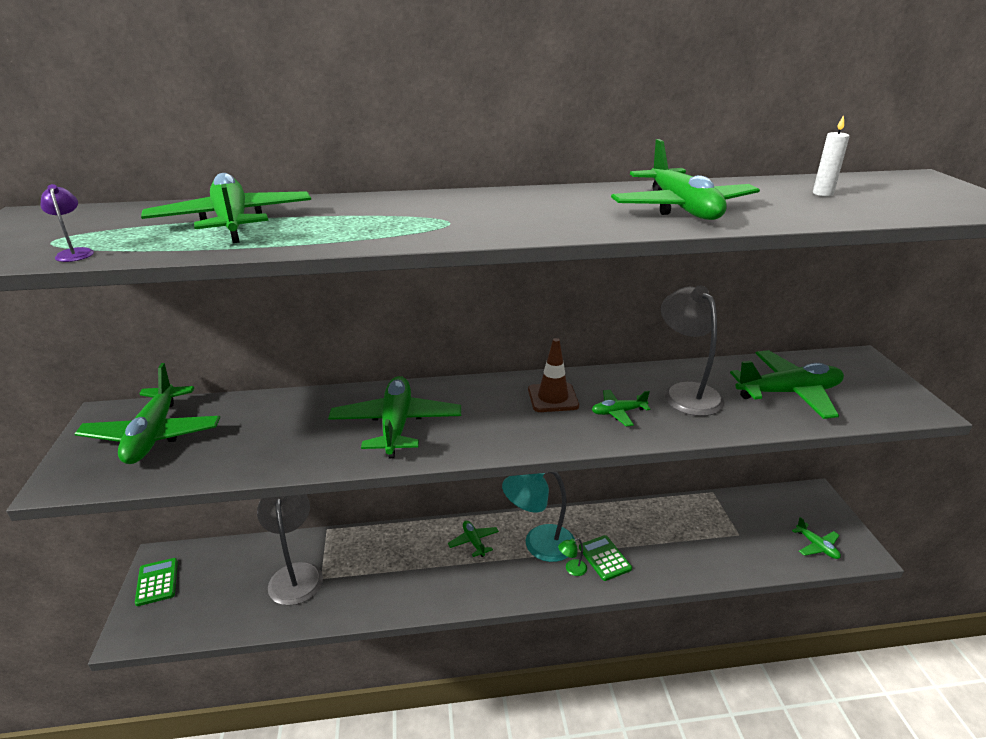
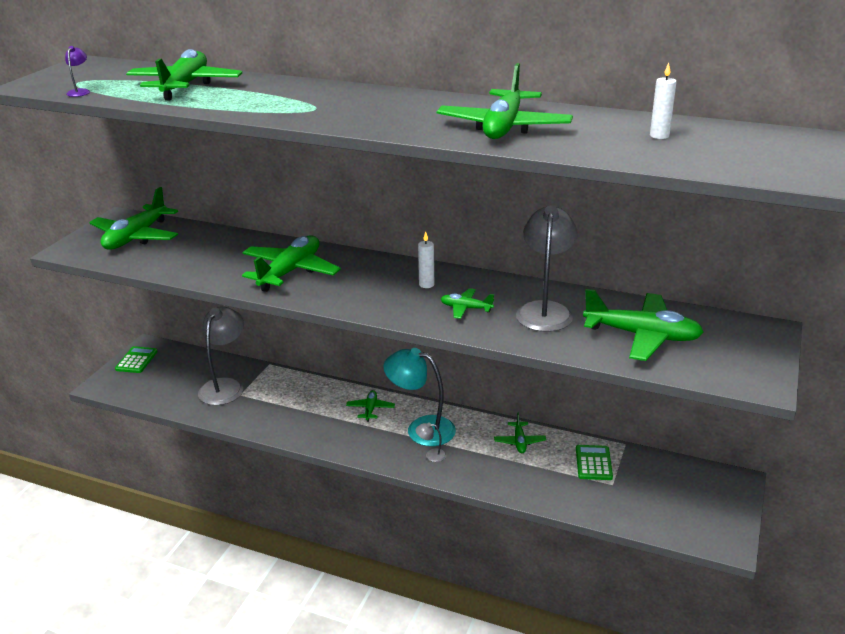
camera: 30 degrees right, 0 degrees up
brown traffic cone [528,338,579,412] -> white candle [418,231,434,288]
green lamp [558,538,587,576] -> grey lamp [416,423,446,462]
green calculator [579,535,632,581] -> green calculator moved to [576,445,613,480]
green plane [792,517,841,559] -> green plane moved to [494,412,546,453]

